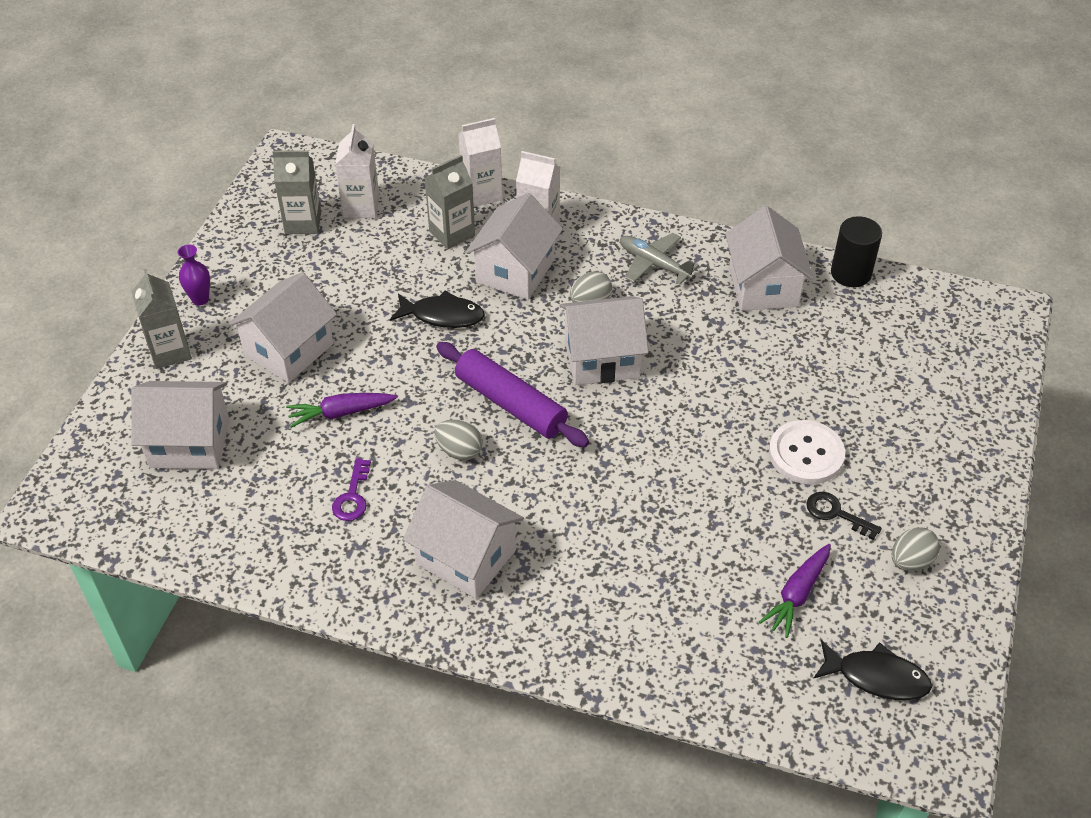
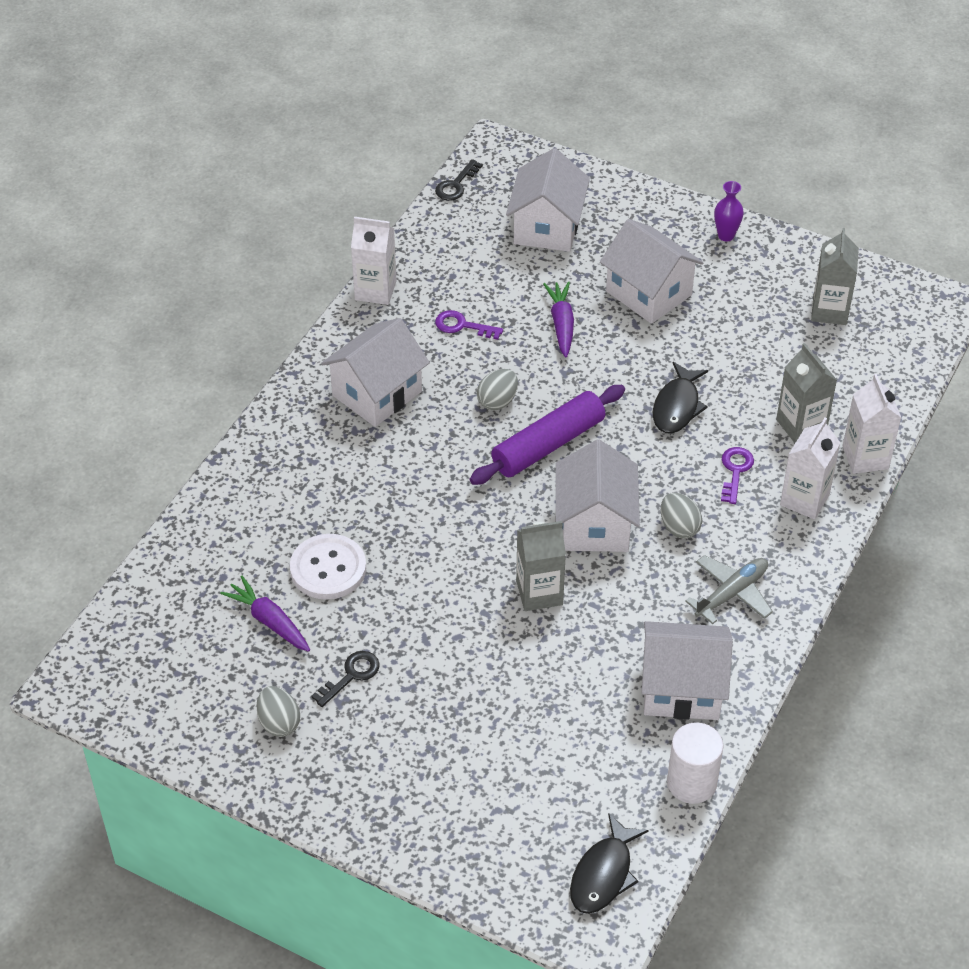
camera: 100 degrees right, 0 degrees up
grey carton [132,268,192,369] -> grey carton moved to [516,521,566,611]
white carton [335,124,379,218] -> white carton moved to [351,217,396,305]
white house [466,193,563,300] -> purple key [721,447,754,504]
white button [769,420,845,485] -> white button moved to [290,534,366,600]
black fish [813,640,932,700] -> black fish moved to [570,813,649,914]
black cylinder [831,216,882,287] -> white cylinder [667,723,723,804]
none -> black key [435,159,483,201]

